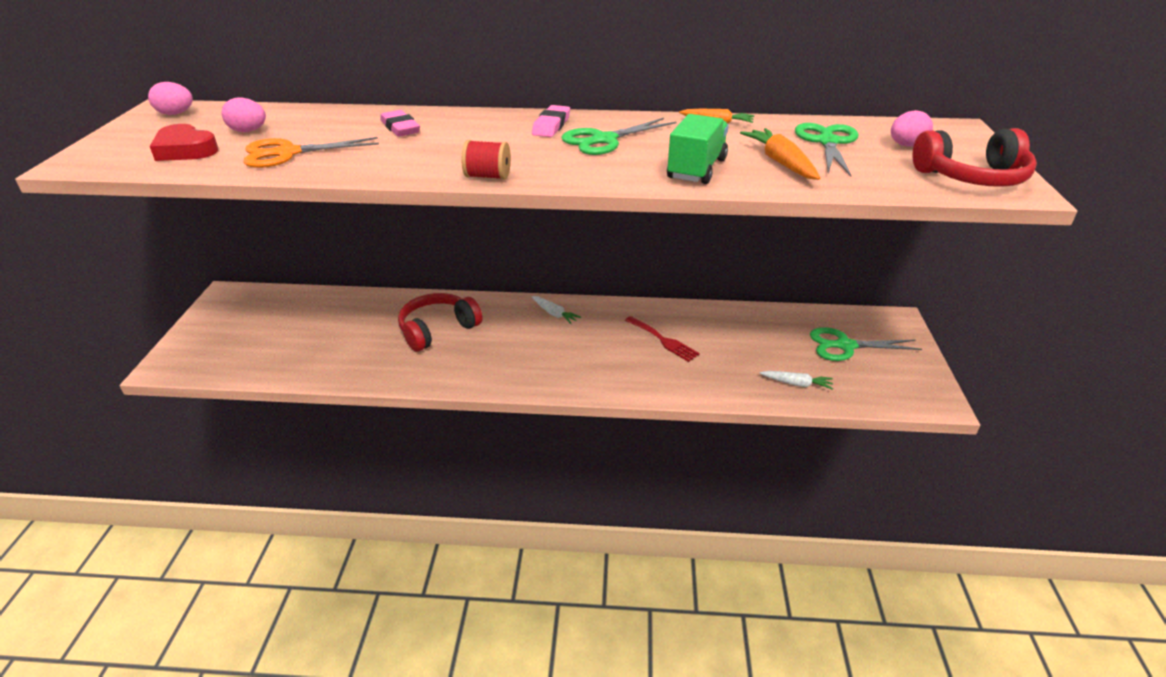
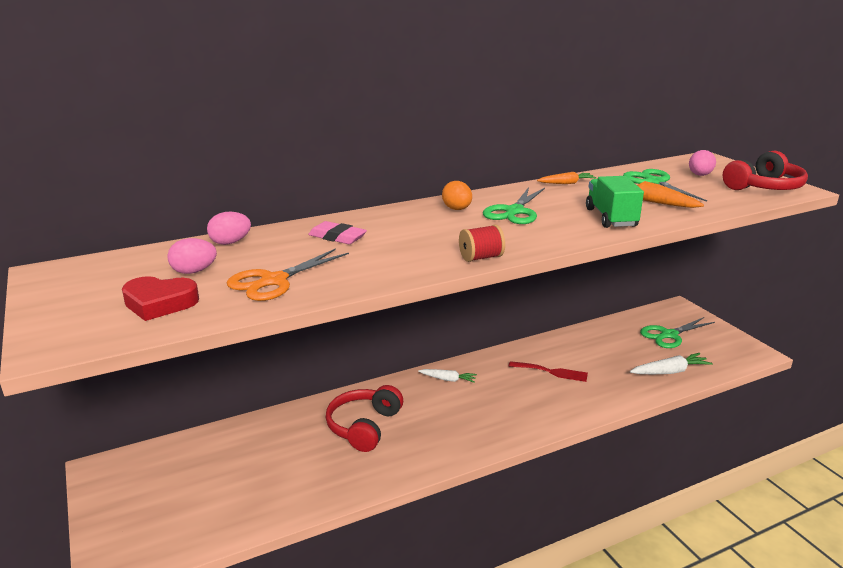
camera: 30 degrees left, 10 degrees down
pink egg [148,82,193,115] -> pink egg moved to [207,212,251,245]
pink eraser [532,105,570,137] -> orange egg [442,181,472,210]
white carrot [760,371,833,390] -> white carrot [630,353,713,374], size x1.51

